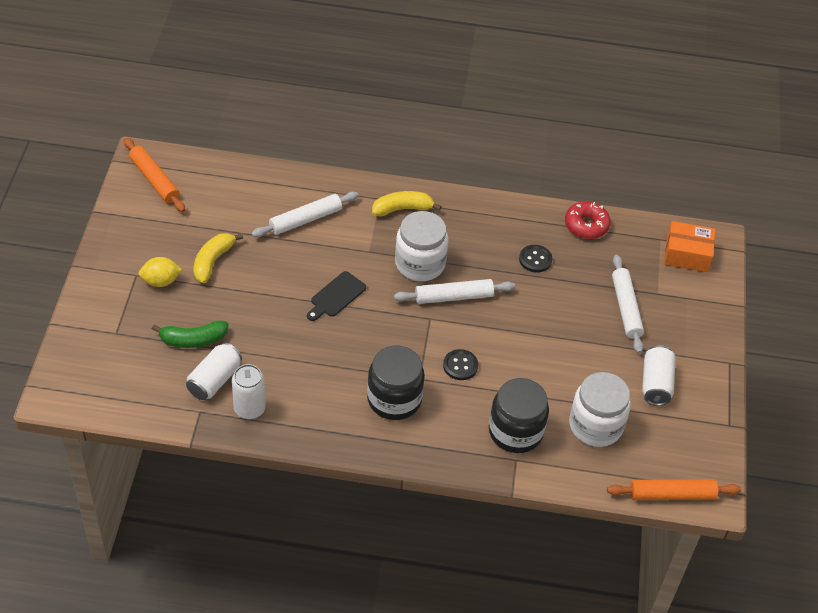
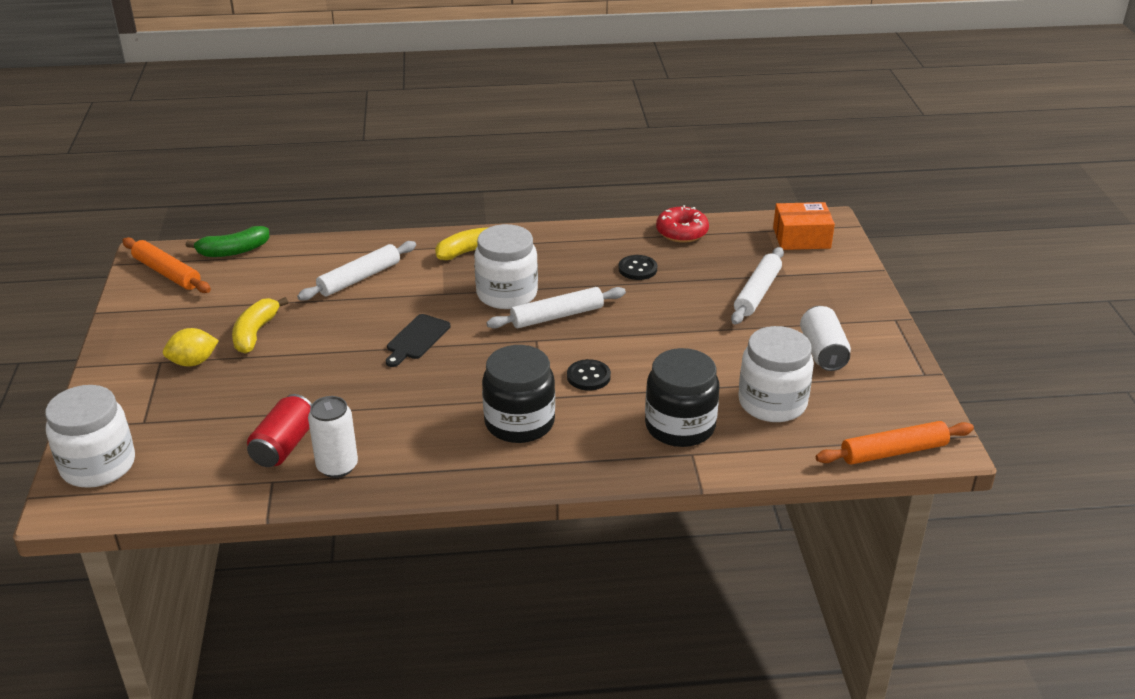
camera: 10 degrees left, 15 degrees down
green banana [152,320,228,348] -> green banana moved to [185,226,269,257]
white can [186,342,242,400] -> red can [247,394,312,467]
white rolling pin [612,255,644,354] -> white rolling pin turned 45 degrees clockwise [731,247,784,324]
none -> white jar [45,385,135,488]

